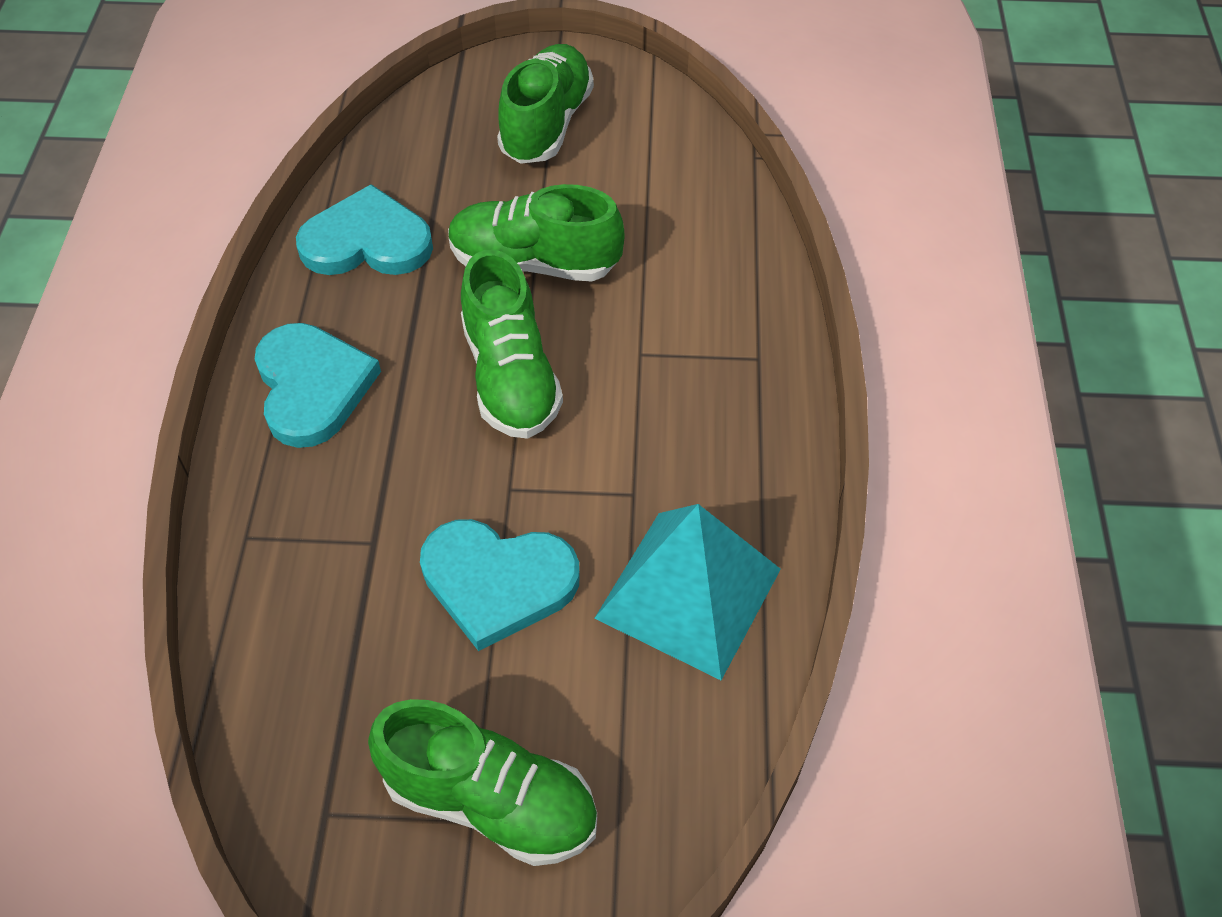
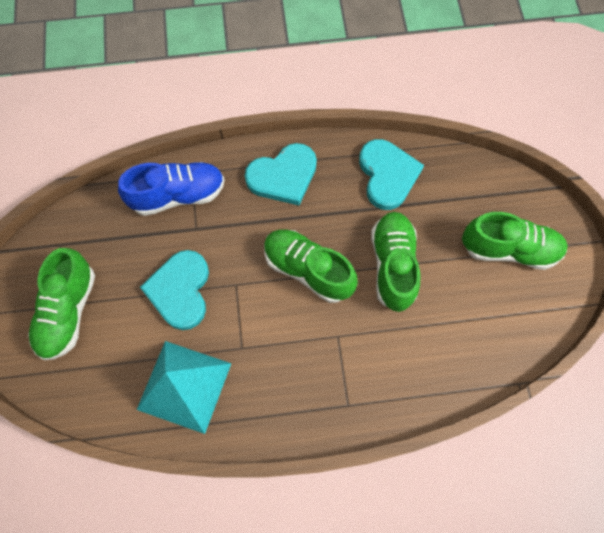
camera: 80 degrees right, 15 degrees up
green shoe [461,250,563,439] -> green shoe turned 60 degrees clockwise [264,229,358,303]
none -> blue shoe [118,162,225,216]

